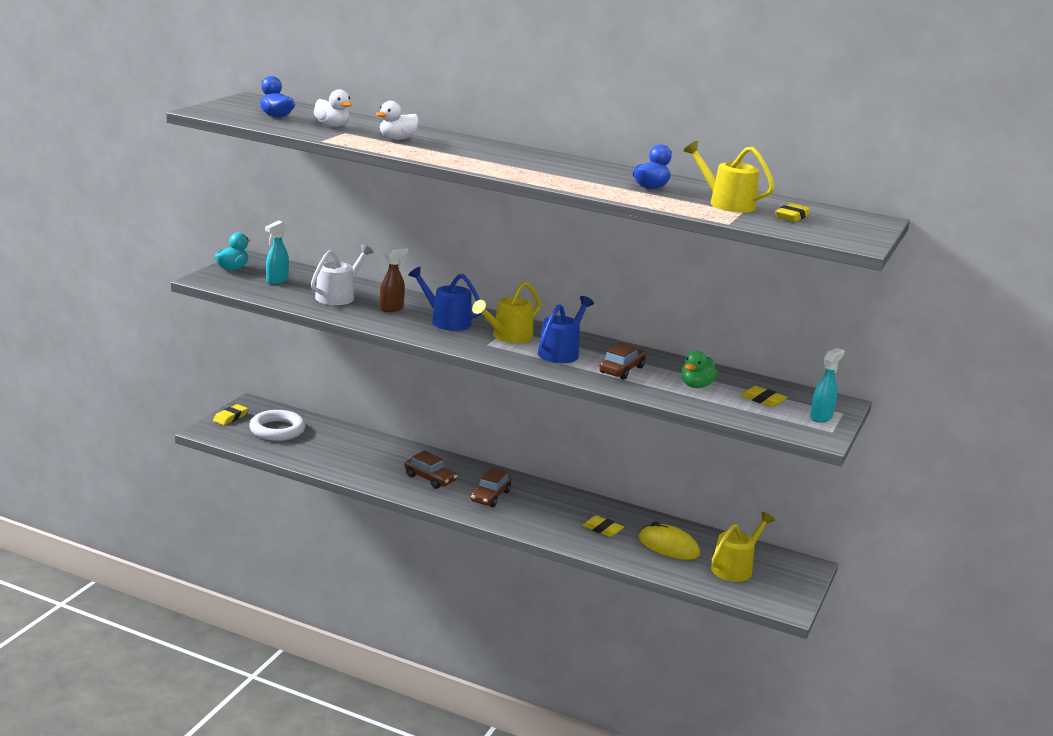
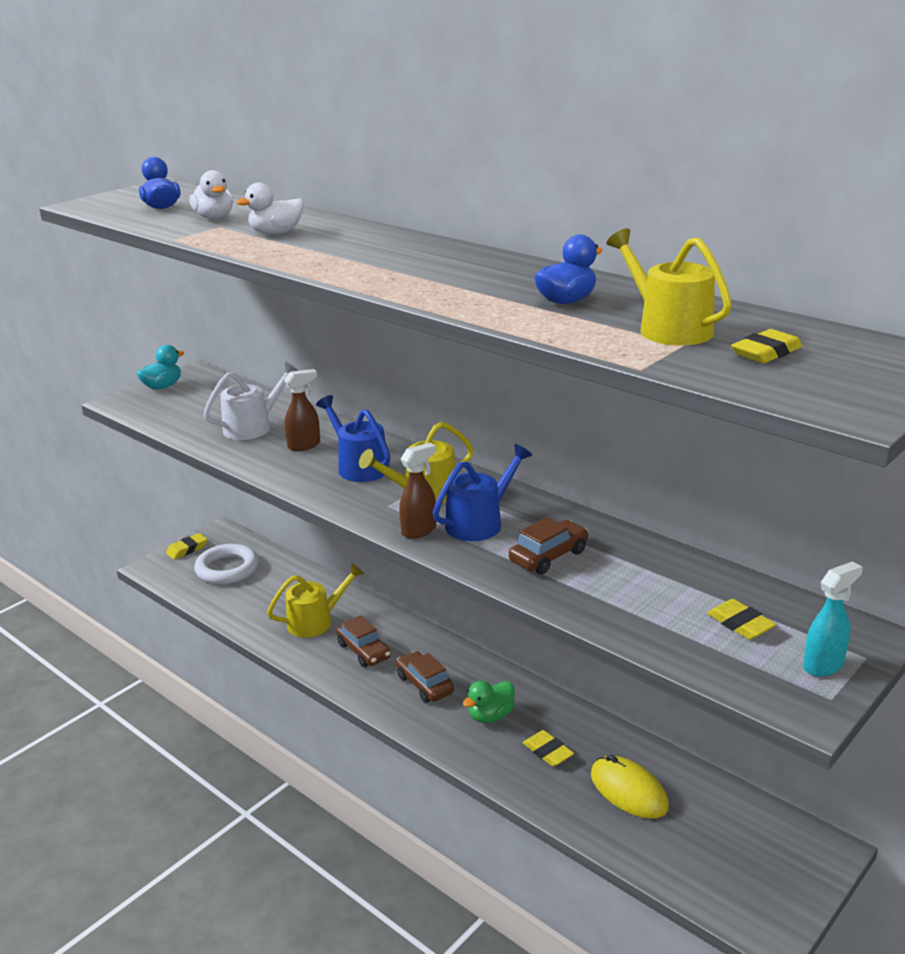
camera: 20 degrees right, 5 degrees up
turquoise spray bottle [265,220,289,284] -> none
brown car [470,467,512,507] -> brown car turned 105 degrees clockwise [396,651,454,703]
green duck [681,351,718,388] -> green duck moved to [463,681,515,723]
yellow watering can [711,512,775,582] -> yellow watering can moved to [267,563,364,638]
none -> brown spray bottle [399,443,436,539]

